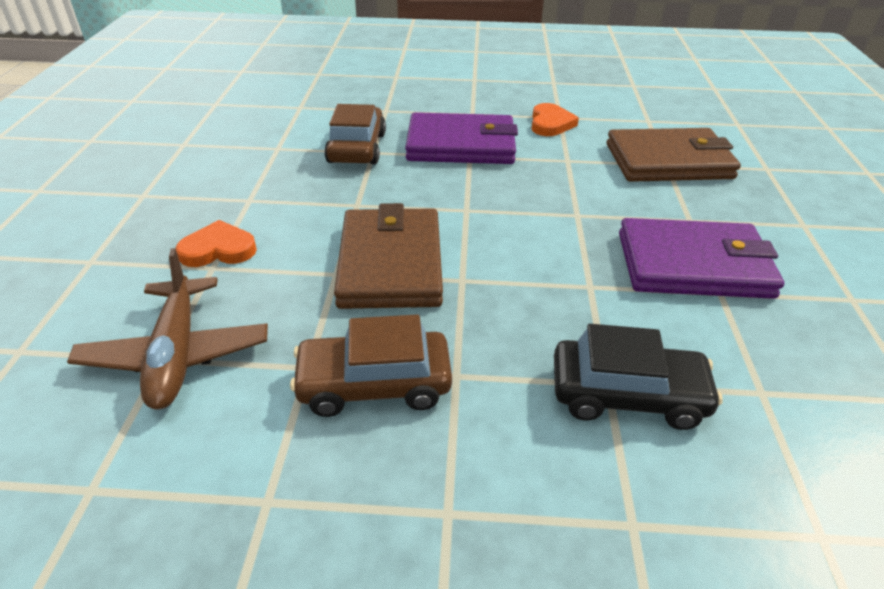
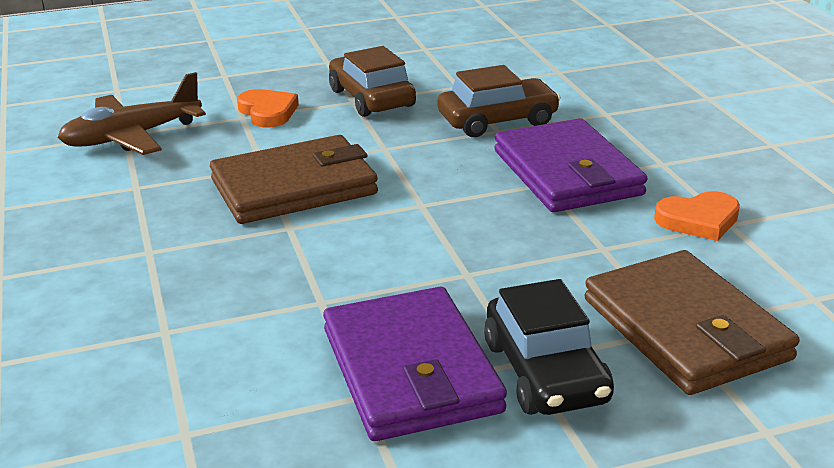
camera: 70 degrees right, 10 degrees down
brown car [290,314,452,417] -> brown car moved to [329,46,416,117]
black car [554,324,723,430] -> black car moved to [484,279,614,415]

